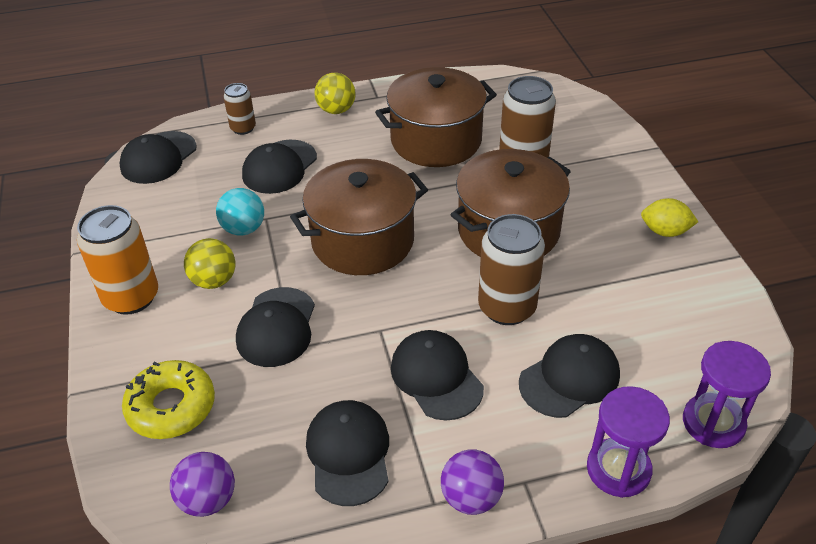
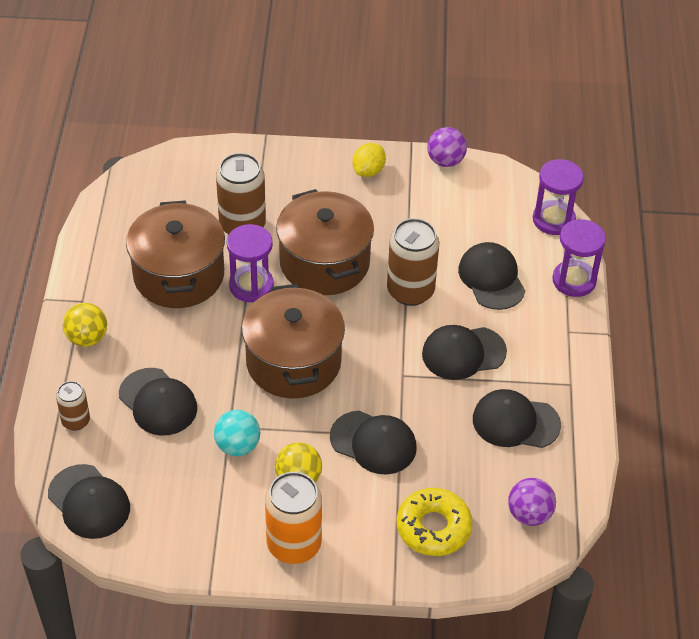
camera: 75 degrees left, 5 degrees up
purple ball [441,449,504,515] -> purple ball moved to [427,127,467,167]
none -> purple hourglass [227,224,274,302]

